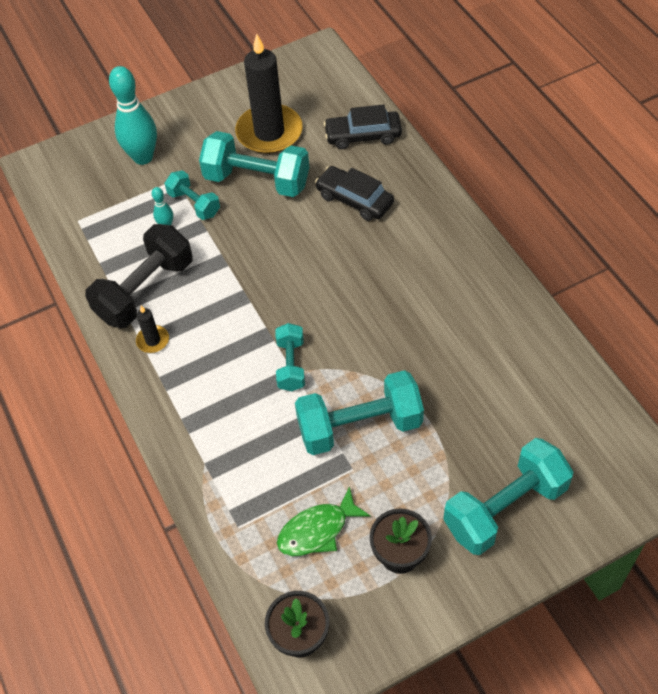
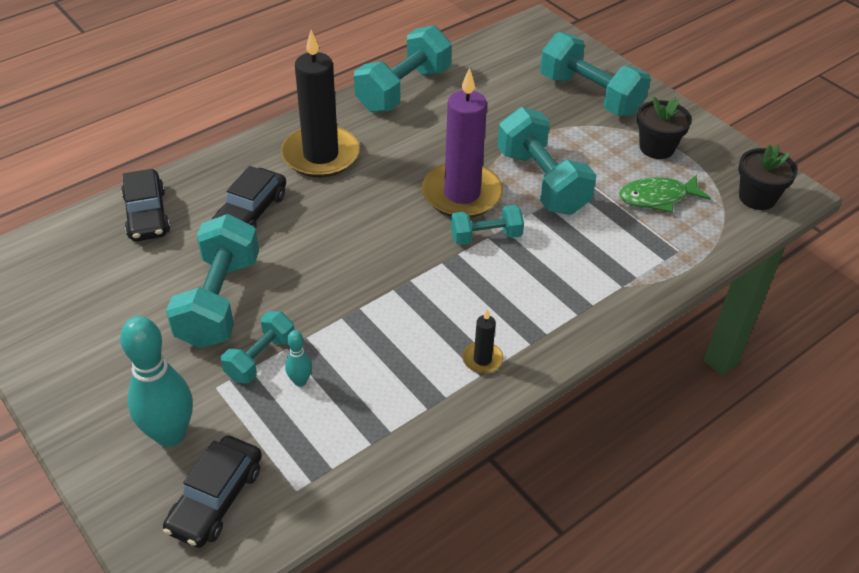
camera: 105 degrees left, 10 degrees down
black dumbbell [85,224,193,328] -> none
black candle [235,34,303,154] -> black candle moved to [281,30,360,177]
green fish [277,486,371,556] -> green fish turned 120 degrees clockwise [619,174,711,213]
none -> black car [163,436,262,548]
none -> turquoise dumbbell [354,25,451,113]
none -> purple candle [422,68,503,218]

